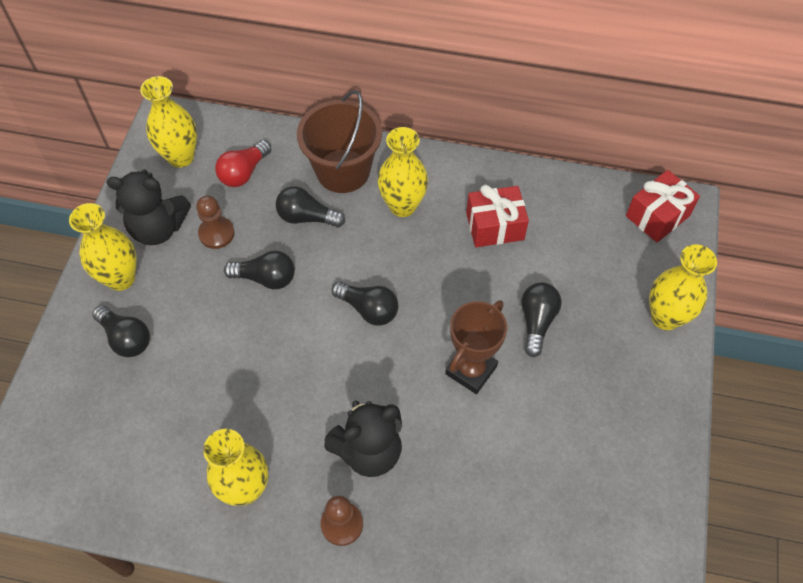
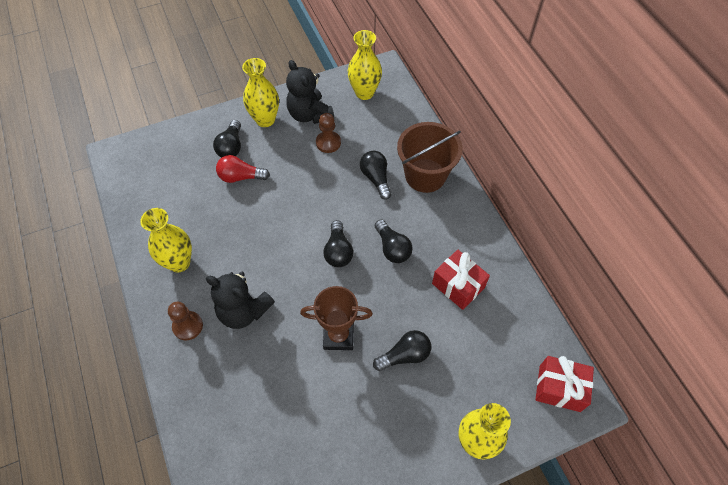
camera: 55 degrees right, 0 degrees up
red light bulb [215,140,272,187] -> red light bulb moved to [216,155,270,183]
black light bulb [224,251,295,289] -> black light bulb moved to [375,219,413,263]
yellow vase [378,127,428,217] -> none

